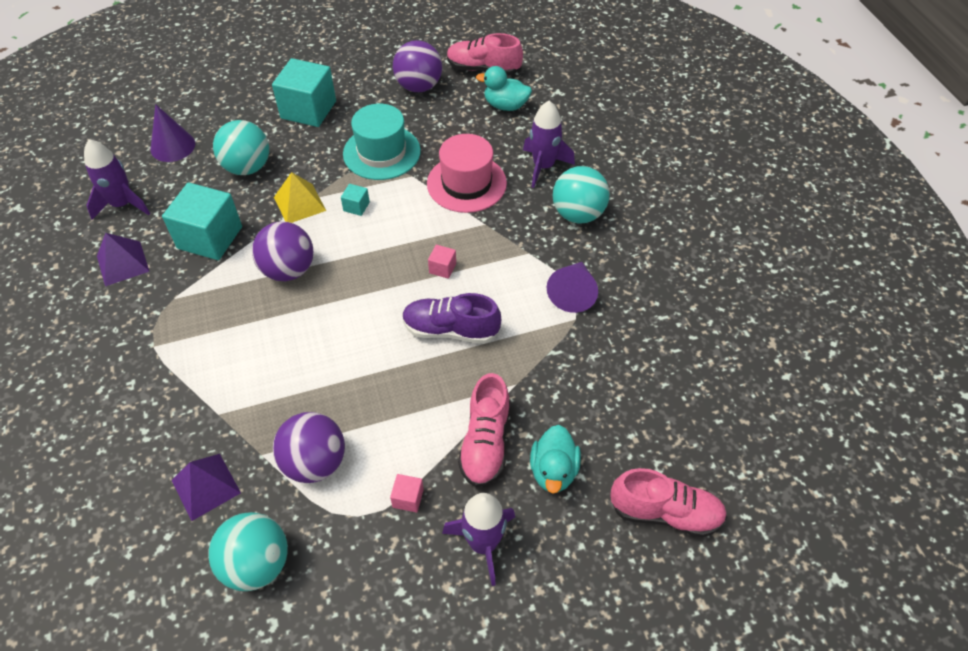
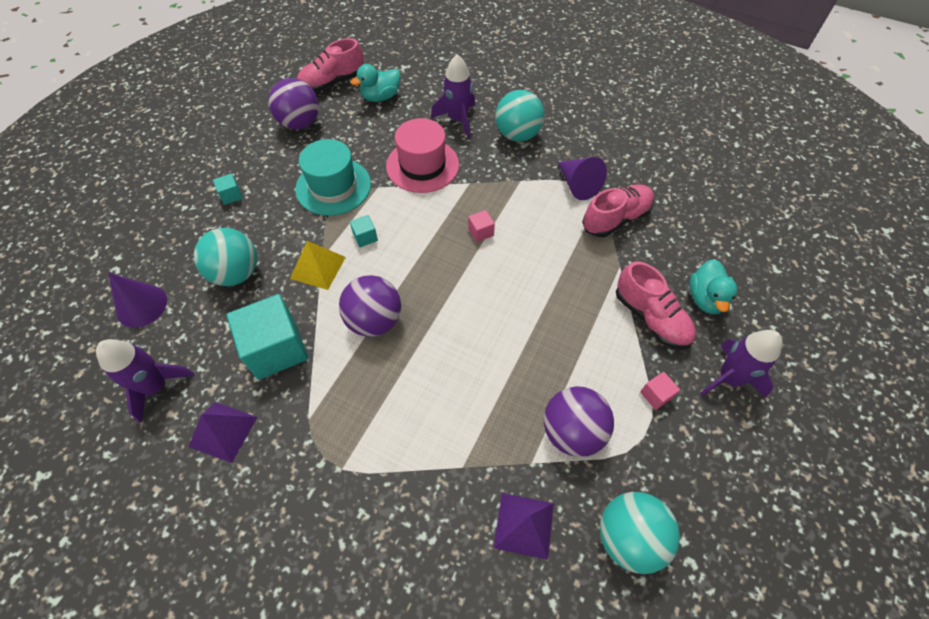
camera: 45 degrees left, 5 degrees up
turquoise cube [272,58,336,127] -> turquoise cube [213,173,243,205], size x0.43
purple shoe [402,293,501,344] -> none
turquoise duck [530,425,581,494] -> turquoise duck turned 45 degrees clockwise [689,259,737,314]
pink shoe [610,468,727,537] -> pink shoe moved to [582,184,654,237]

